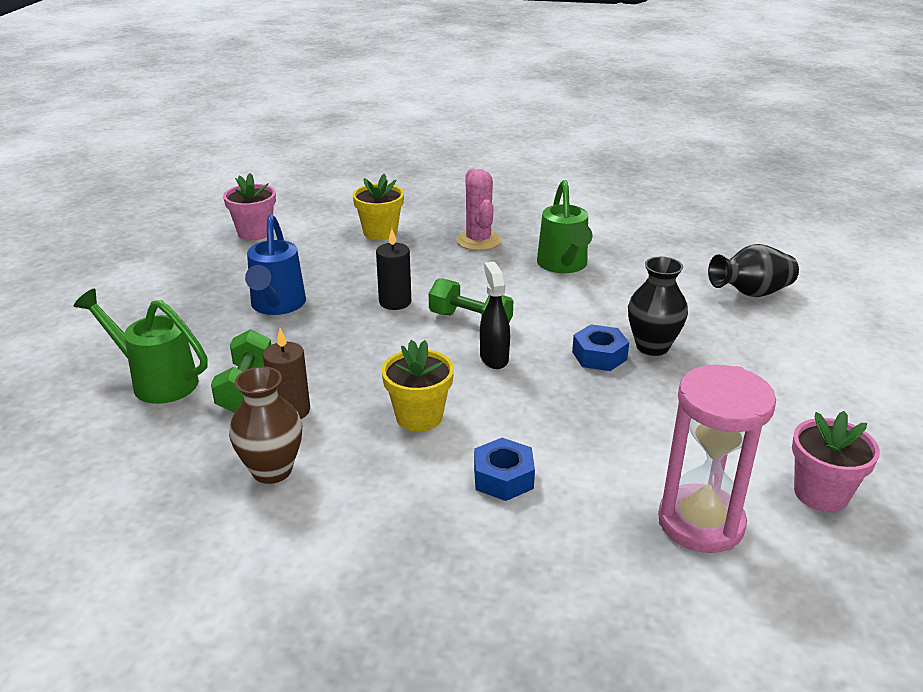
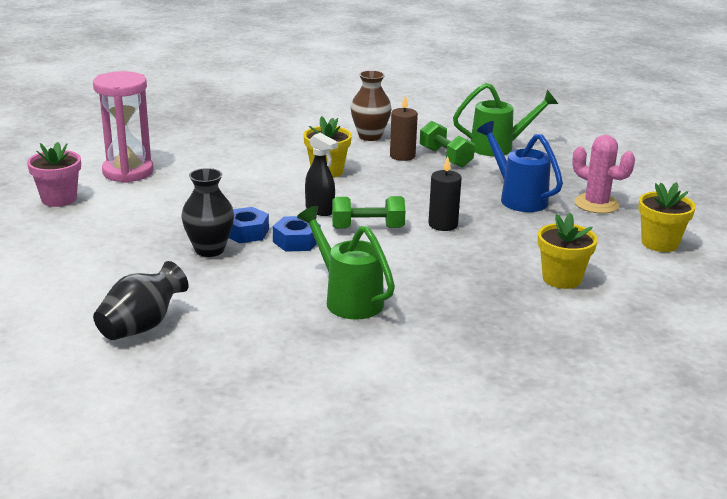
camera: 145 degrees right, 5 degrees down
pink flower pot [223,173,276,240] -> yellow flower pot [638,182,696,252]
pink cactus [456,168,501,251] -> pink cactus moved to [572,135,635,214]
blue nut [474,438,535,501] -> blue nut moved to [273,216,320,252]

